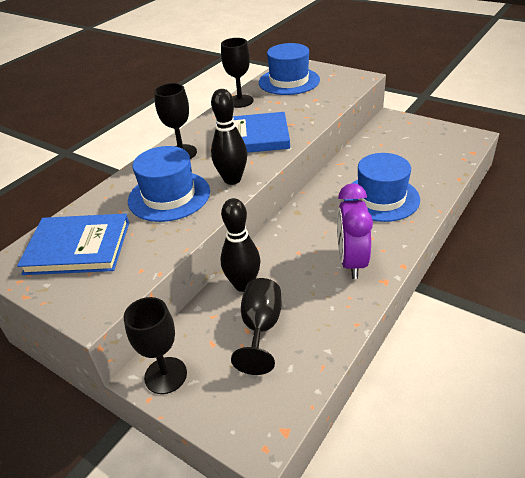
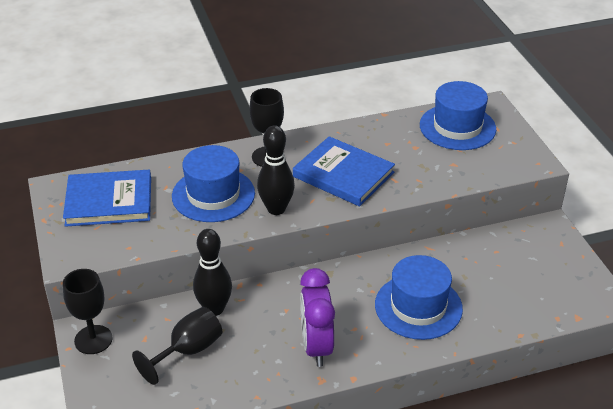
camera: 35 degrees right, 0 degrees up
blue book [17,213,129,275] -> blue book turned 45 degrees counterclockwise [63,170,151,227]
black goblet [221,38,253,108] -> none
purple clock [337,183,373,279] -> purple clock turned 45 degrees counterclockwise [300,268,335,367]

